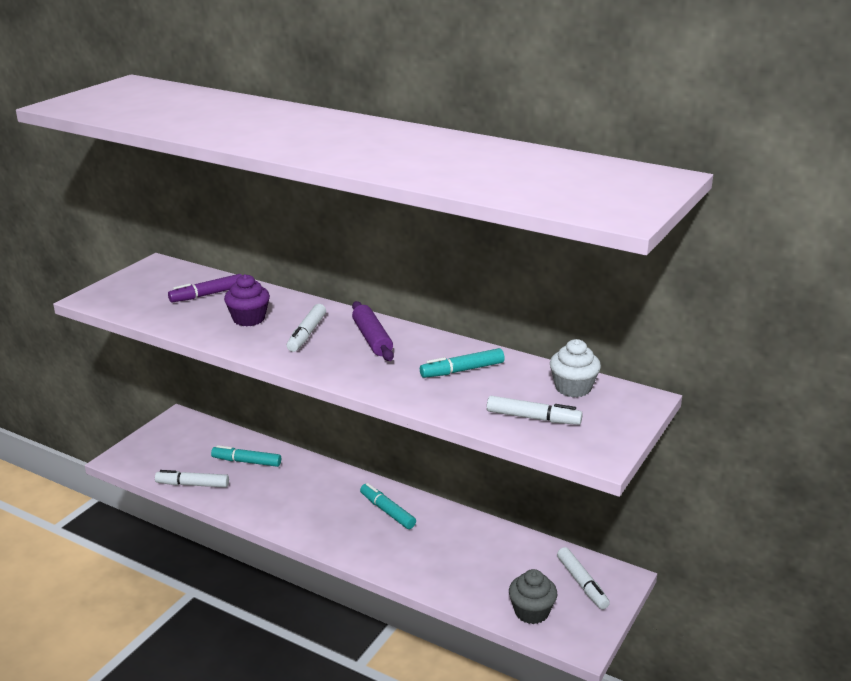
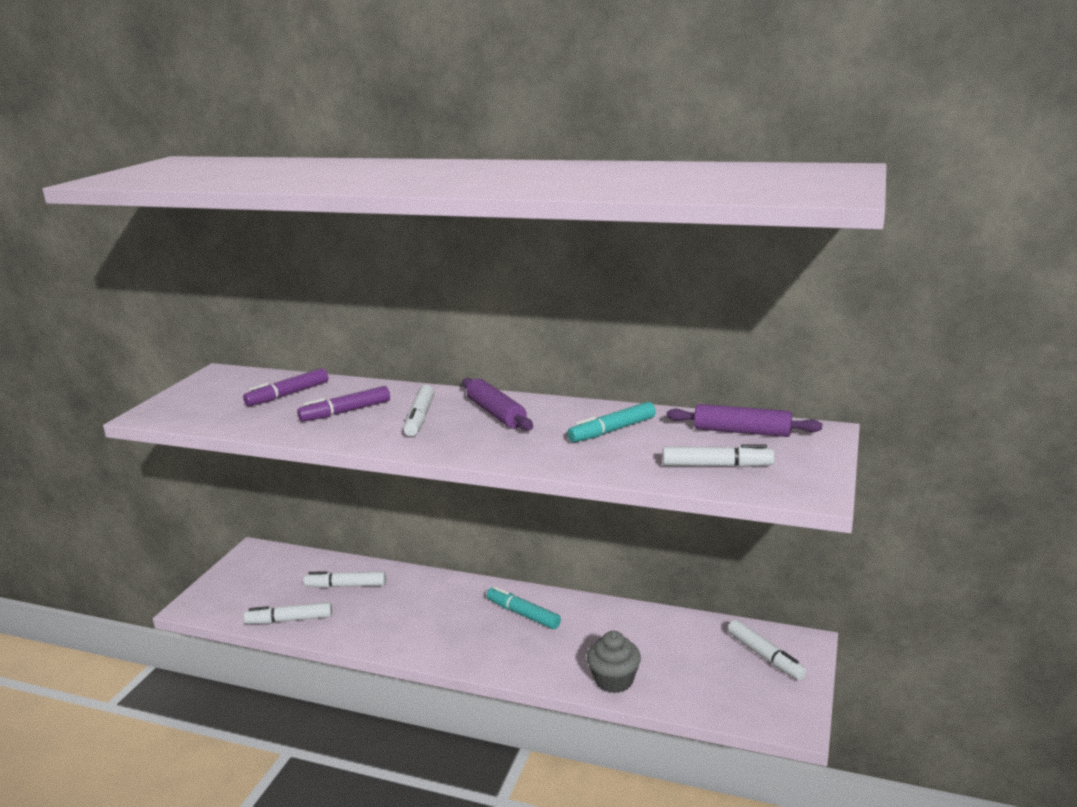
camera: 10 degrees left, 5 degrees down
turquoise marker [211,445,281,467] -> white marker [303,571,386,588]
purple cupcake [224,274,270,326] -> purple marker [297,386,390,422]
grey cupcake [509,569,557,624] -> grey cupcake moved to [587,631,641,693]
white cupcake [550,339,601,397] -> purple rolling pin [666,404,822,437]

